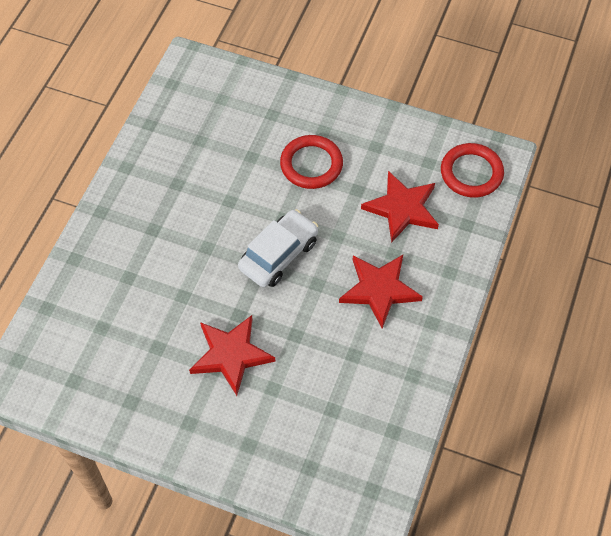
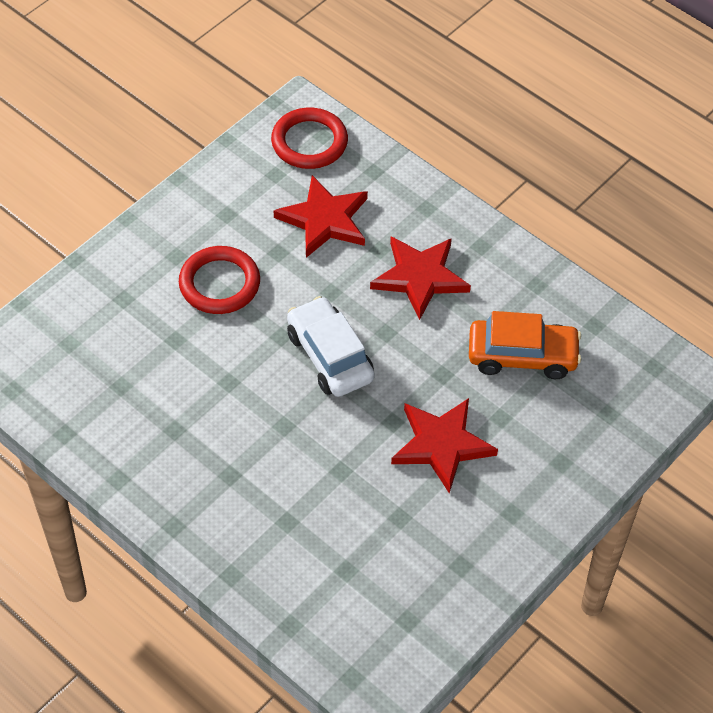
camera: 70 degrees left, 5 degrees down
none -> orange car [469,311,581,379]

